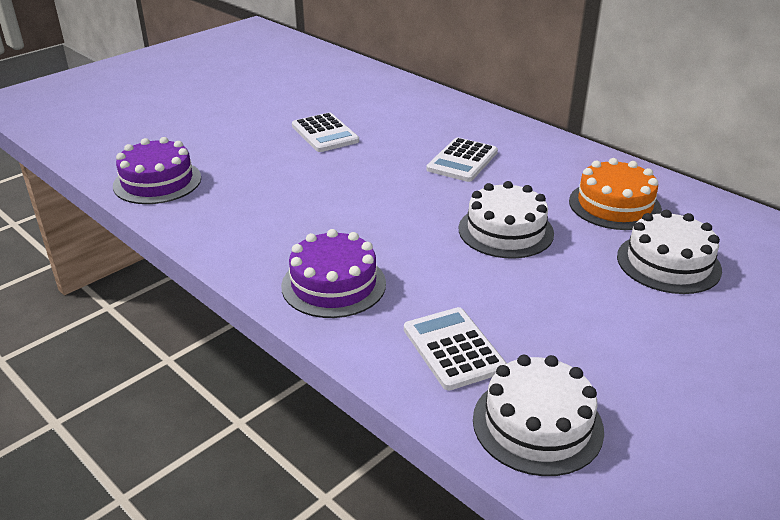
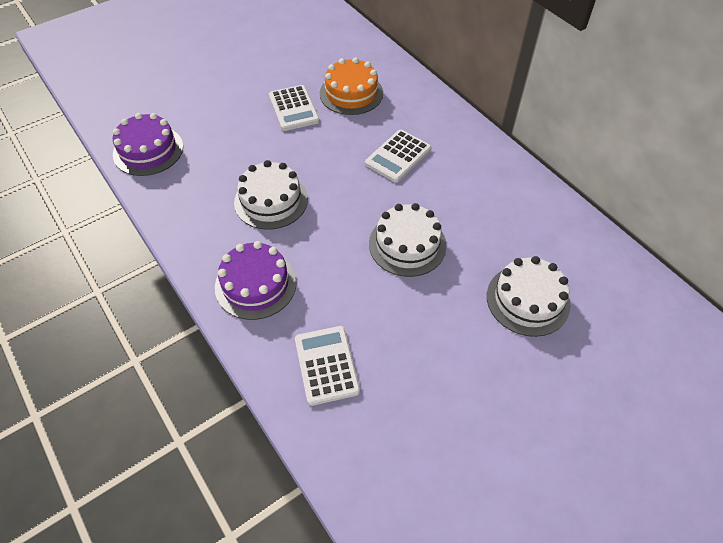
camera: 10 degrees right, 20 degrees up
white cake [473,355,604,476] -> white cake moved to [234,160,308,230]
orange cake [569,158,662,230] -> orange cake moved to [320,57,383,115]

